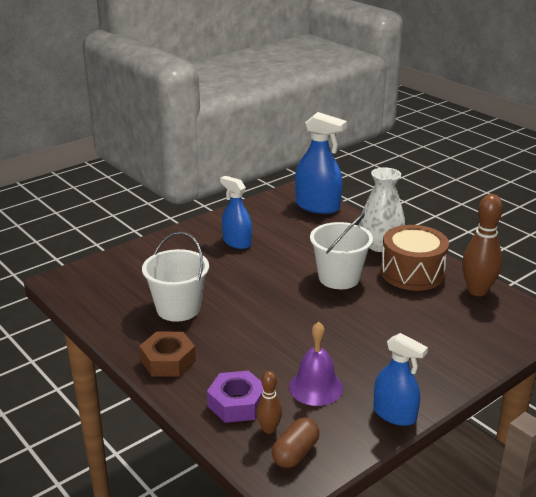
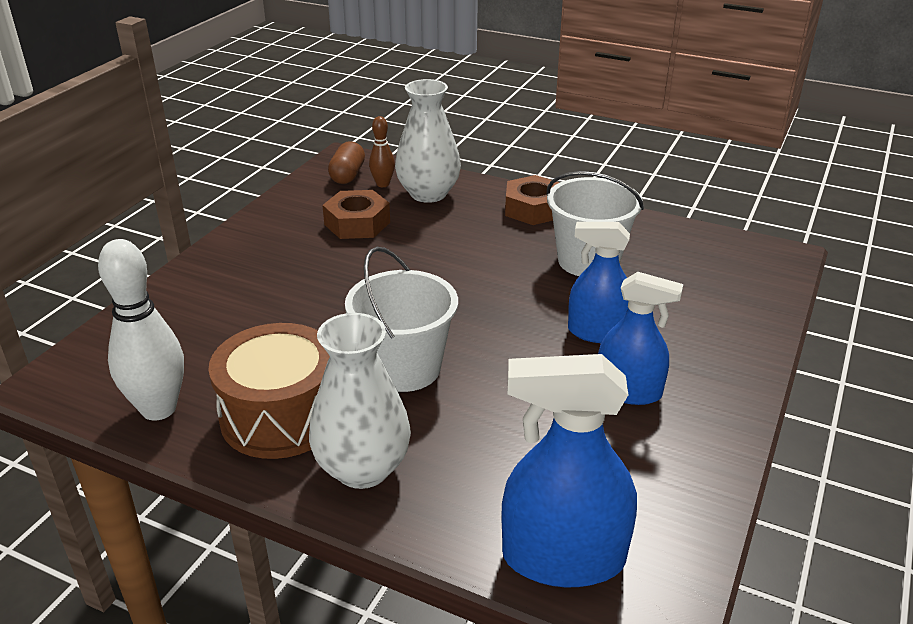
camera: 155 degrees right, 5 degrees up
purple nut [207,371,263,423] -> white vase [395,79,461,203]
purple bell [289,322,343,406] -> brown nut [322,190,390,239]
blue spray bottle [373,333,428,426] -> blue spray bottle moved to [568,222,630,343]
brown bowling pin [462,194,503,296] -> white bowling pin [98,239,184,420]

